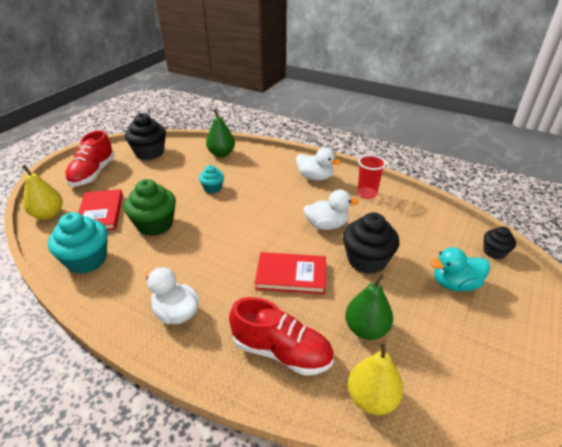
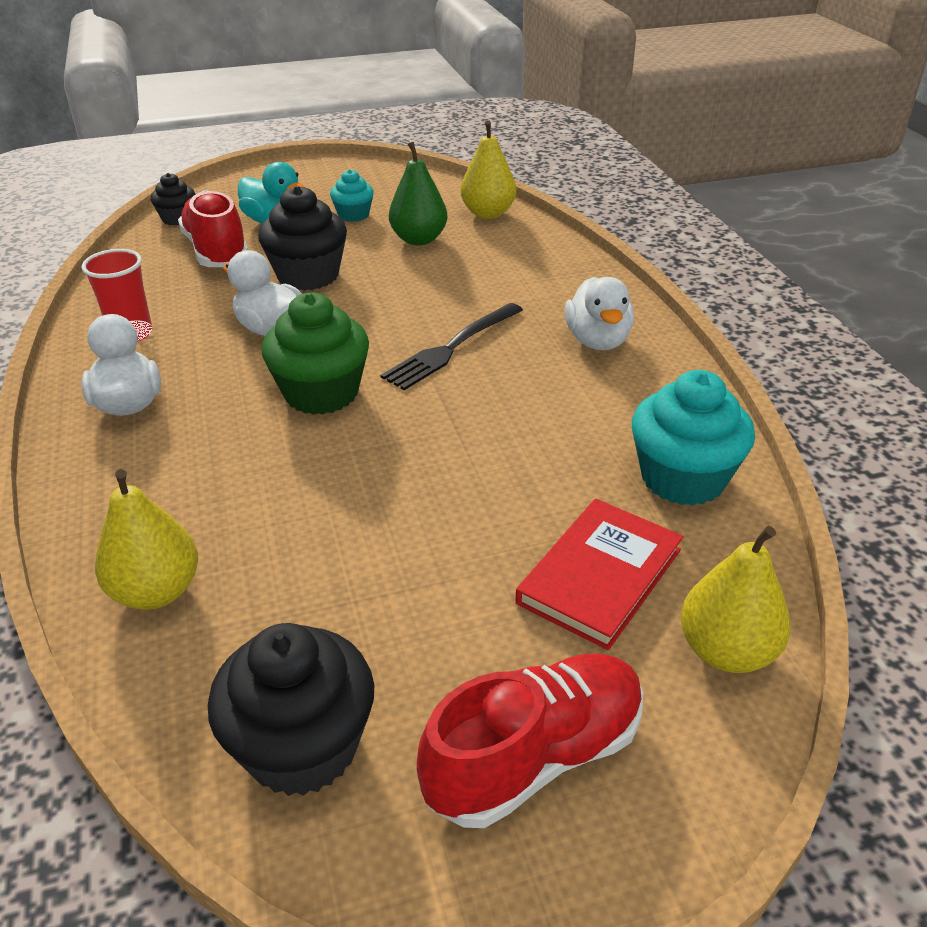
camera: 135 degrees left, 0 degrees up
green cupcake [124,179,176,236] -> green cupcake moved to [261,293,369,415]
turquoise cupcake [199,165,224,193] -> turquoise cupcake moved to [330,169,374,222]
green pear [206,109,235,157] -> yellow pear [95,469,198,610]
red shoe [229,297,334,376] -> red shoe moved to [178,190,248,267]
red book [255,252,326,294] -> none
none -> black fork [381,303,523,390]

